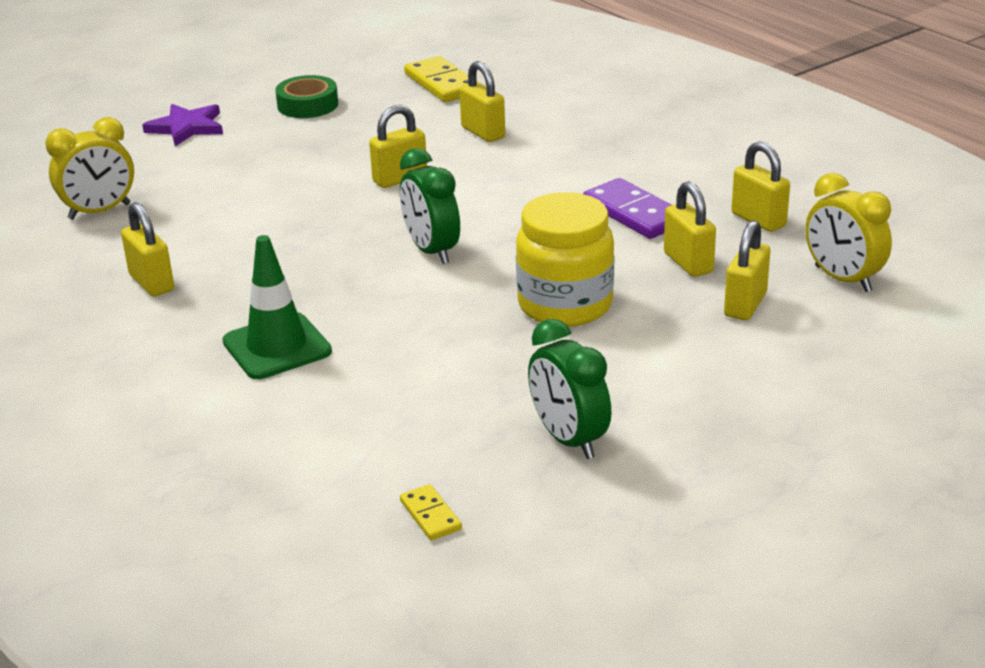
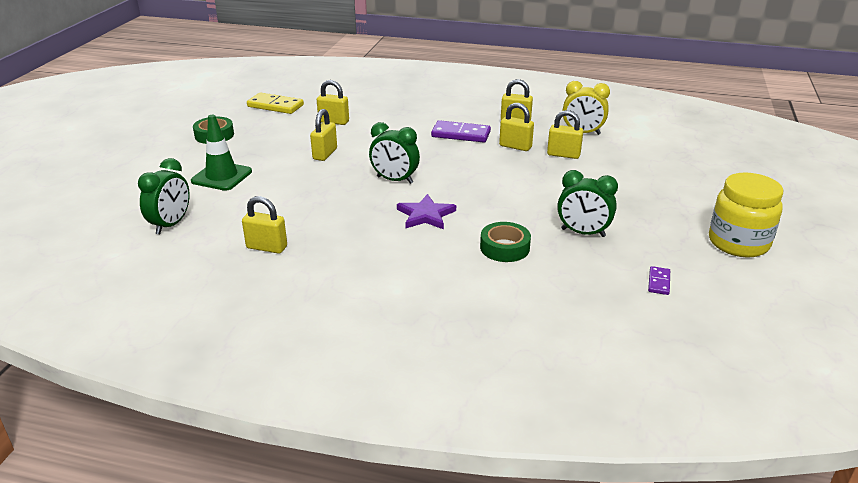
camera: 40 degrees left, 0 degrees up
yellow clock [45,117,134,219] -> green clock [138,158,190,234]
purple star [142,104,223,146] -> purple star moved to [397,194,456,229]
green traffic cone [223,235,332,379] -> green traffic cone moved to [191,115,252,191]
yellow domino [400,484,462,540] -> none
yellow jar [516,192,614,327] -> yellow jar moved to [709,172,783,257]
yellow padlock [724,220,770,320] -> yellow padlock turned 60 degrees counterclockwise [547,110,583,159]
none -> green tape [480,222,531,262]
none -> purple domino [648,266,670,295]

